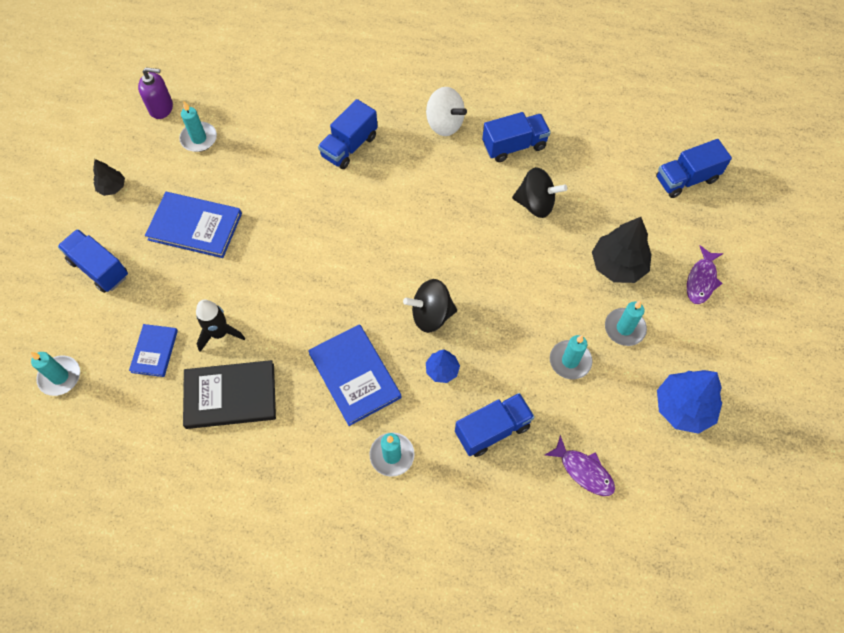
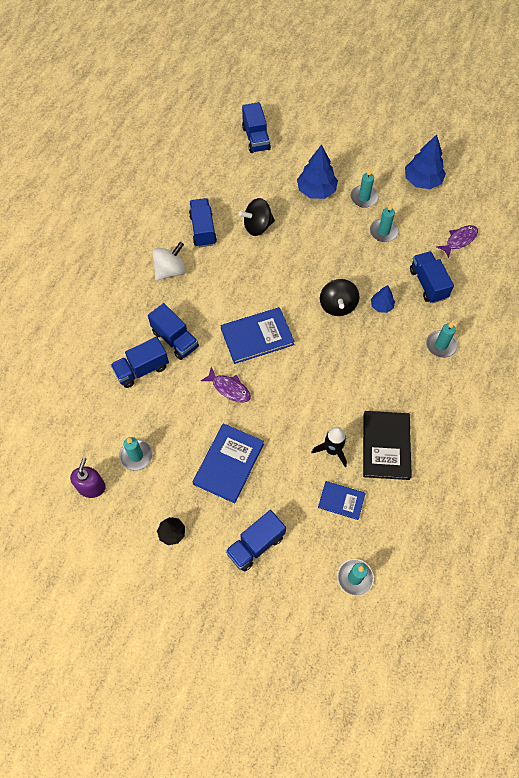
camera: 80 degrees left, 0 degrees up
blue book [308,324,401,426] -> blue book moved to [221,307,295,364]
black spinning top [512,167,567,218] -> black spinning top turned 135 degrees counterclockwise [239,198,275,236]
black tree [592,217,652,283] -> blue tree [297,144,338,199]
purple fish [687,245,723,304] -> purple fish moved to [201,367,251,403]
none -> blue truck [111,337,169,388]

